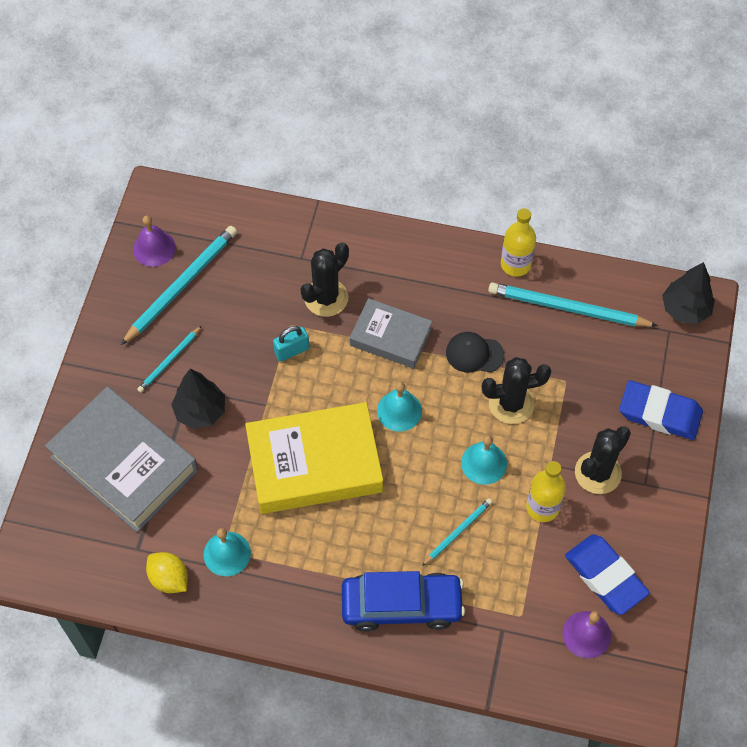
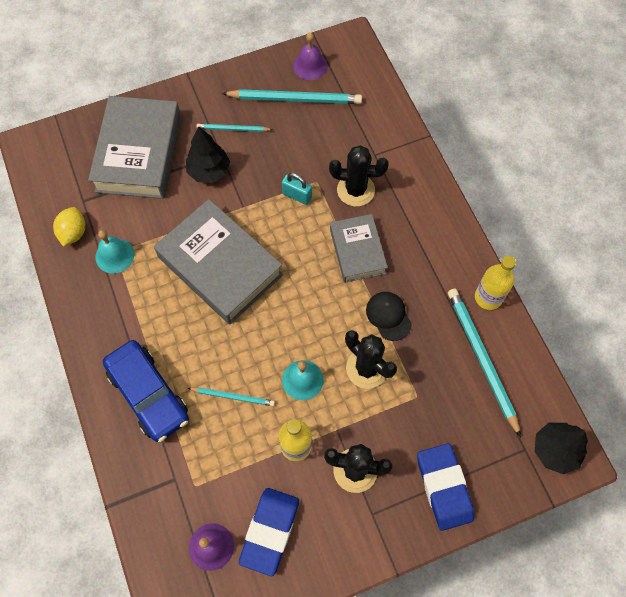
camera: 55 degrees right, 5 degrees up
yellow book [245,402,383,514] -> grey book [154,199,283,324]
turquoise bell [377,382,422,432] -> none

